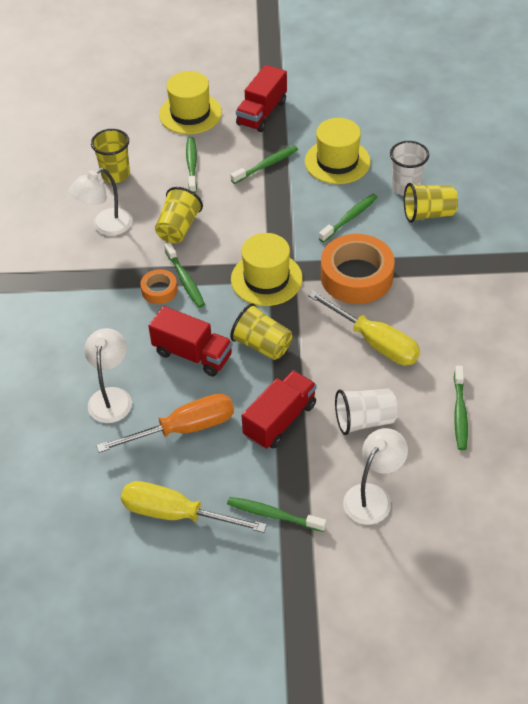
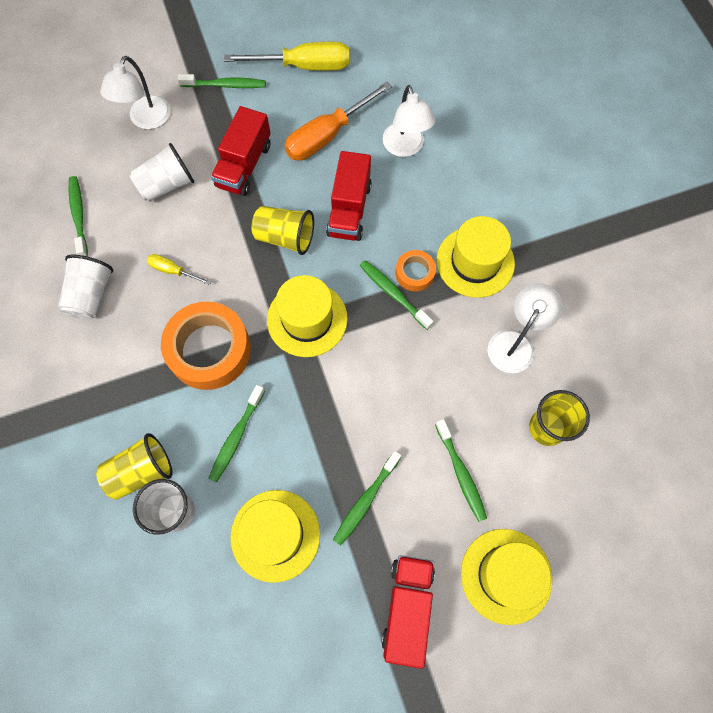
camera: 160 degrees right, 20 degrees up
red truck [149,306,233,376] -> red truck turned 90 degrees counterclockwise [326,151,372,241]
yellow cup [155,187,203,243] -> none
yellow screwdriver [308,291,420,365] -> yellow screwdriver [147,254,211,285], size x0.50
none -> white cup [58,255,114,320]
none -> yellow hat [437,216,515,298]

